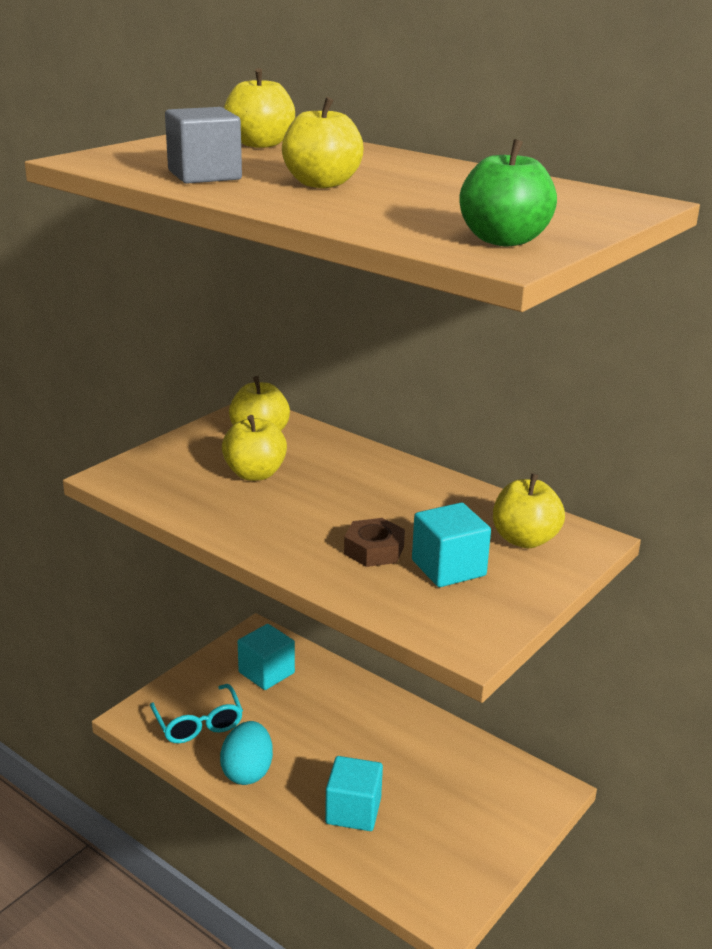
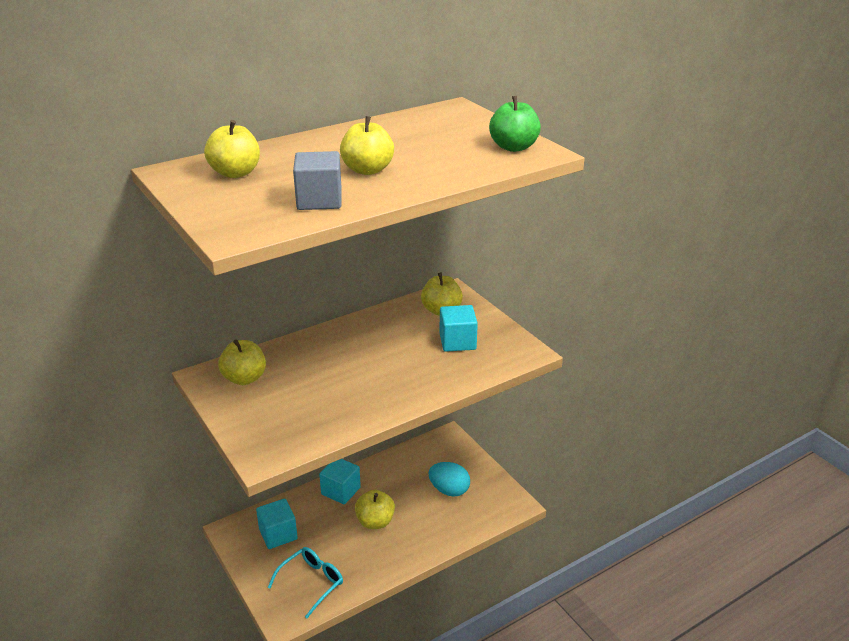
camera: 70 degrees left, 5 degrees up
turquoise glasses [150,684,243,743] -> turquoise glasses turned 45 degrees counterclockwise [268,547,343,618]
turquoise egg [220,721,273,785] -> turquoise egg moved to [429,462,470,497]
yellow apple [222,415,287,481] -> yellow apple moved to [355,489,395,529]
turquoise cube [325,756,383,831] -> turquoise cube moved to [319,459,361,504]
brown nut [344,518,405,567] -> none

